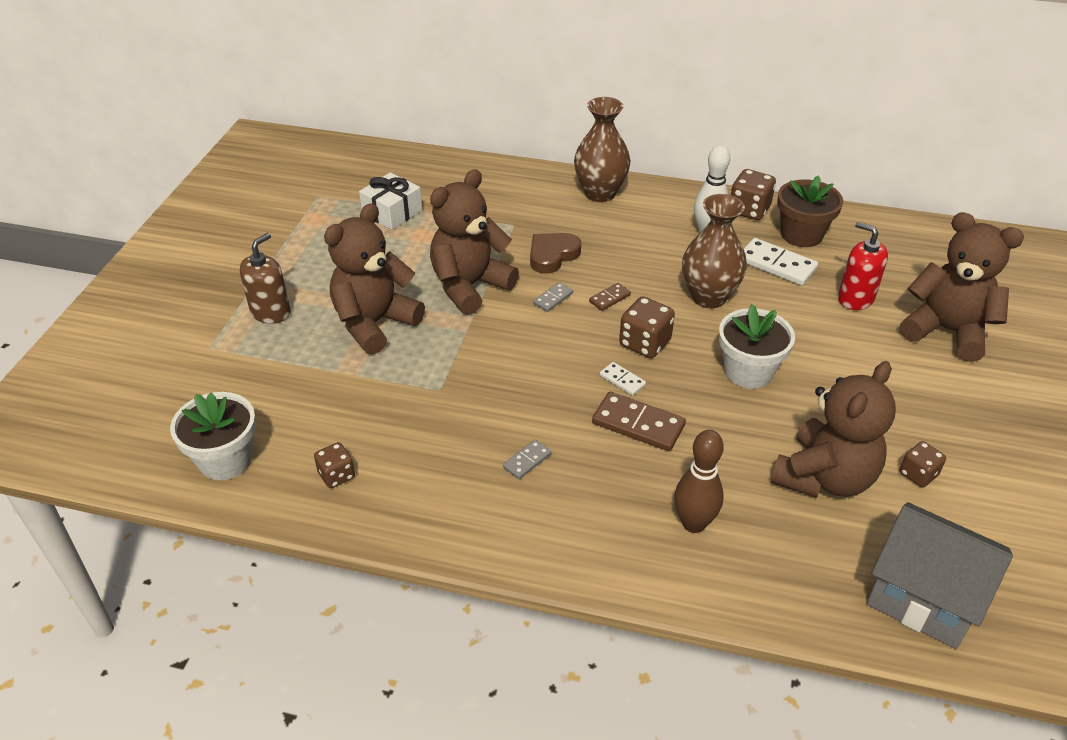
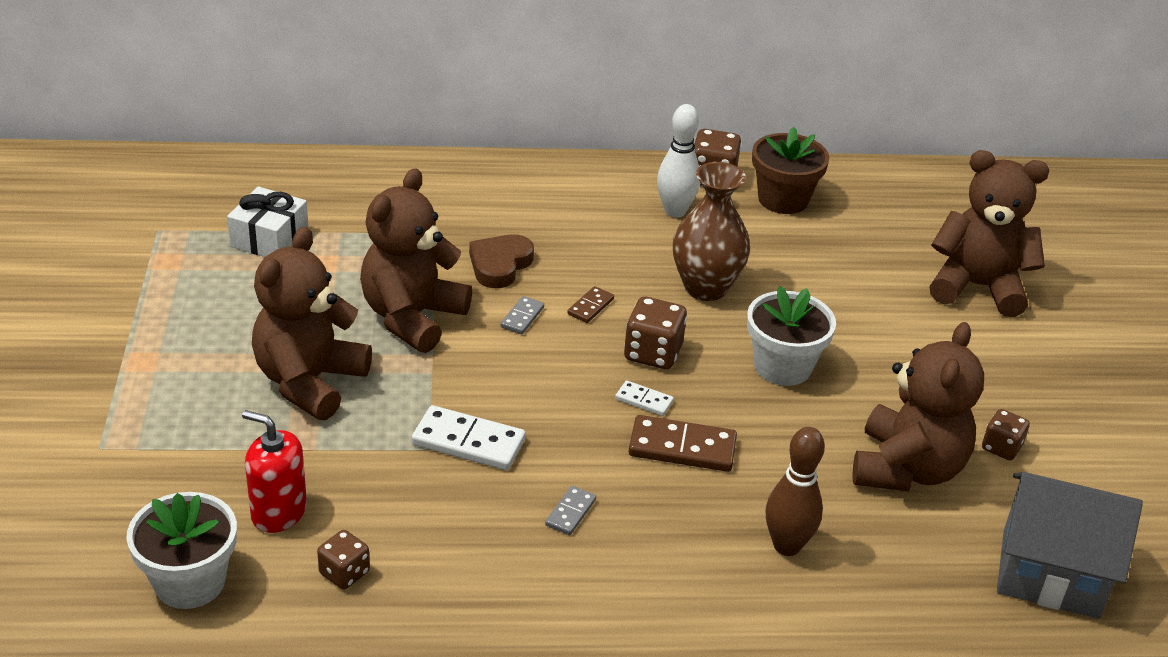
camera: 20 degrees left, 5 degrees down
brown soap dispenser [239,233,290,324] -> none
brown vase [574,97,630,202] -> none
white domino [744,238,818,286] -> white domino moved to [412,405,526,470]
red soap dispenser [838,222,888,310] -> red soap dispenser moved to [242,410,307,533]

